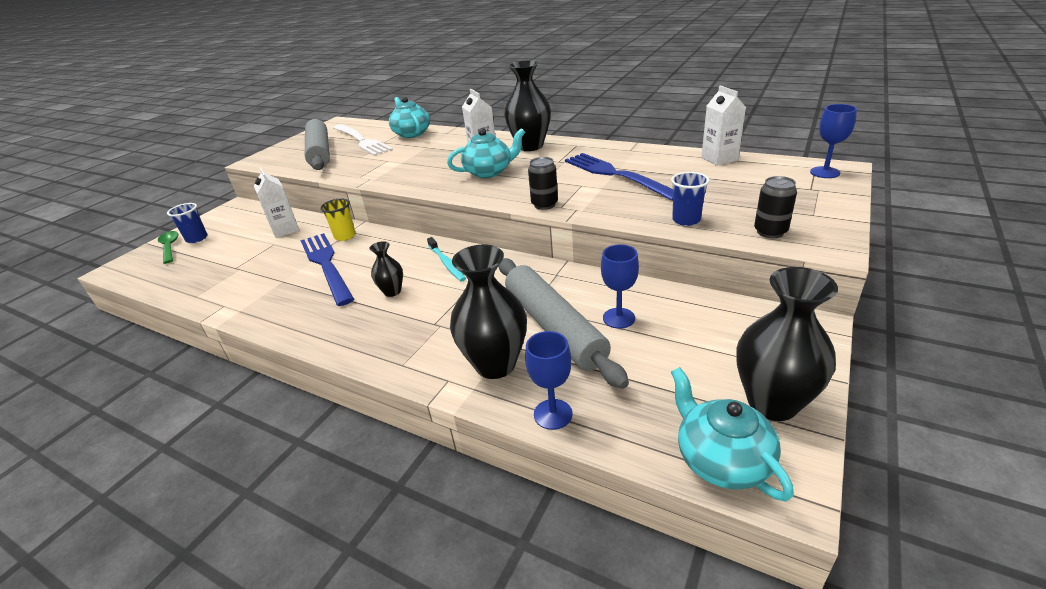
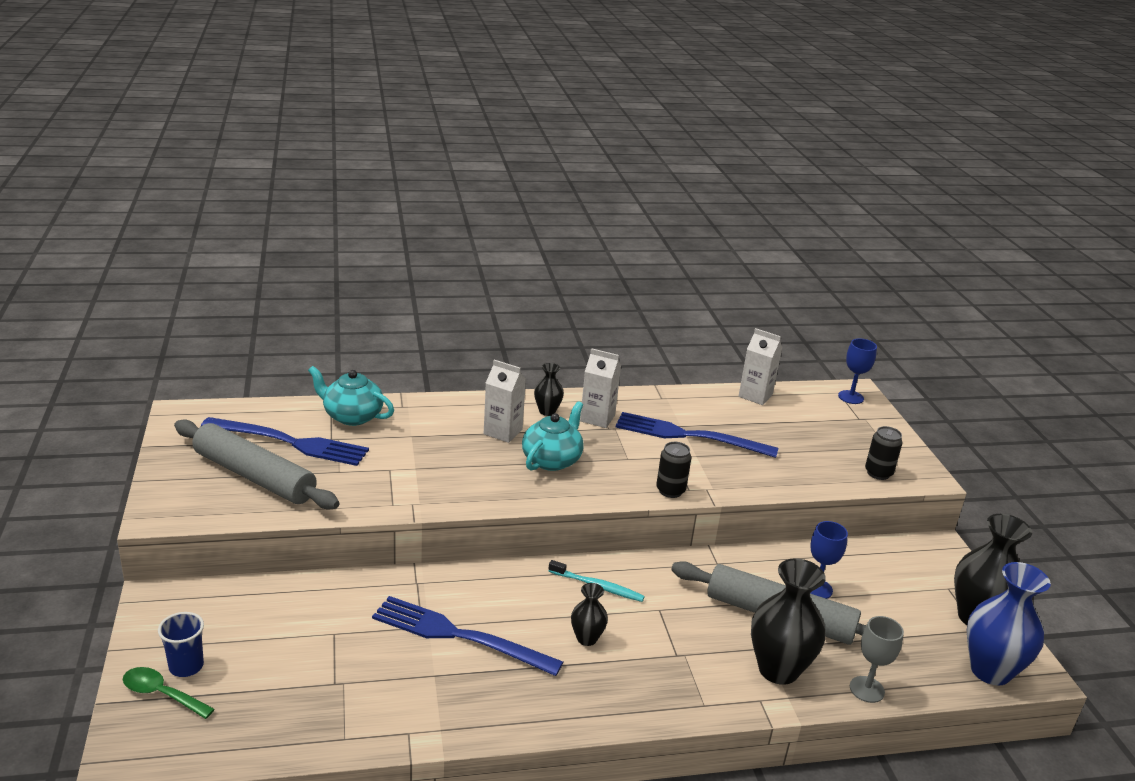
camera: 45 degrees left, 5 degrees down
white carton [254,168,299,238] -> white carton moved to [580,348,621,428]
yellow cup [320,198,356,241] -> none
white fork [333,124,393,156] -> blue fork [201,417,369,466]
black vase [504,60,551,151] -> black vase [534,363,564,416], size x0.51
blue goblet [525,331,573,430] -> grey goblet [850,616,904,703]
blue cup [671,172,710,226] -> none
turquoise teapot [671,367,794,502] -> blue vase [967,562,1051,686]

